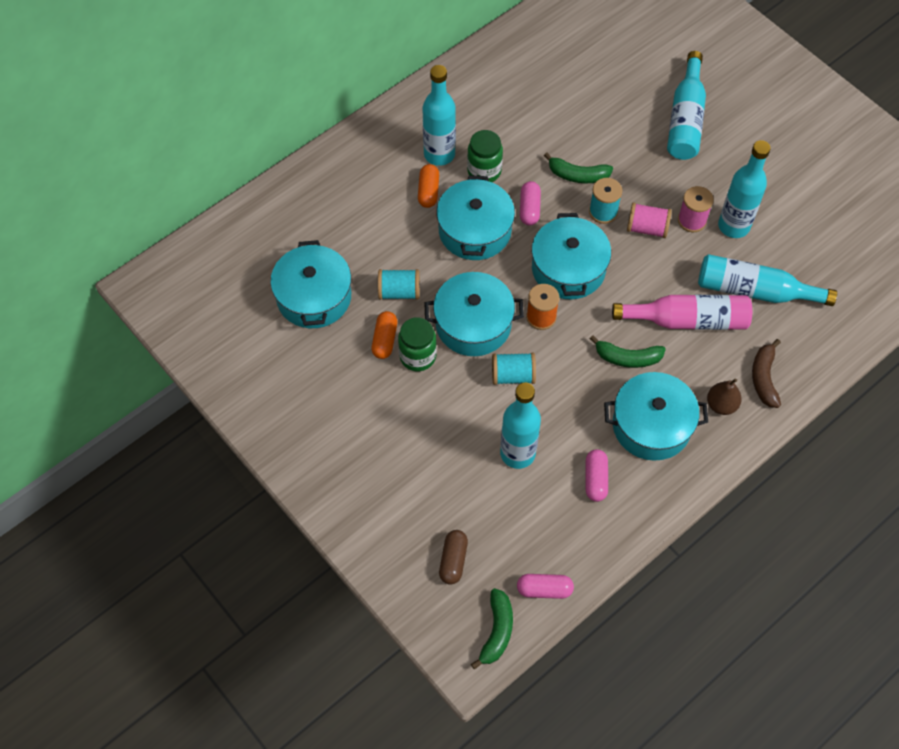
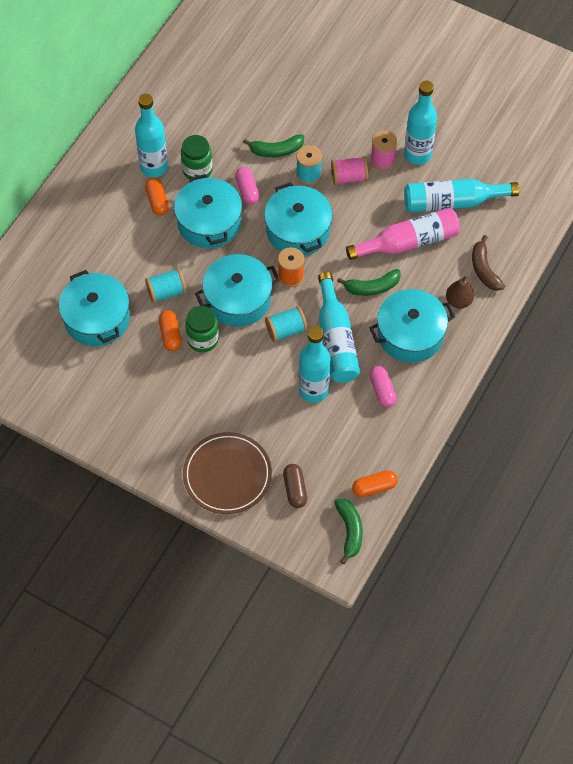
camera: 20 degrees left, 0 degrees up
pink capsule [517,574,574,599] -> orange capsule [352,470,398,497]
turquoise bottle [667,51,706,160] -> turquoise bottle moved to [318,272,360,383]
none -> brown plate [183,432,272,514]

